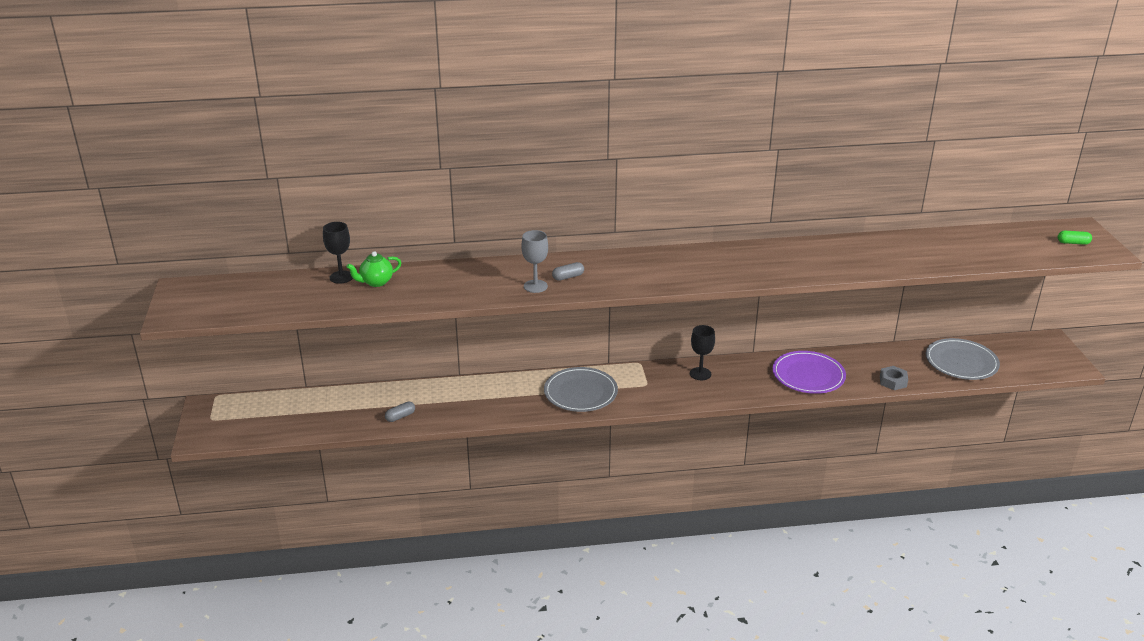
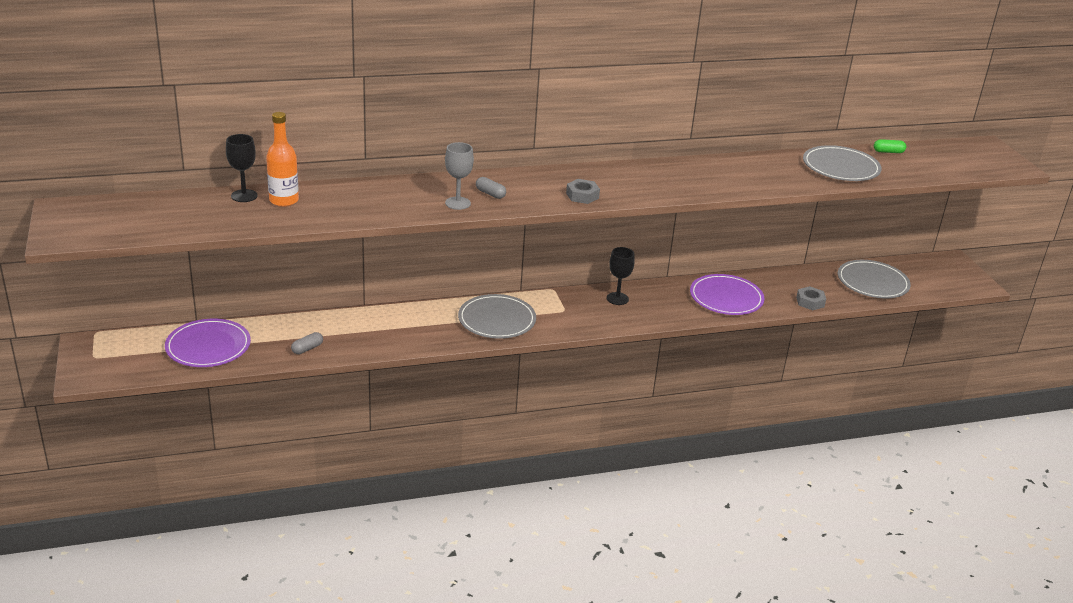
camera: 10 degrees left, 0 degrees up
green teapot [346,251,401,287] -> orange bottle [266,112,299,207]
grey capsule [552,262,584,281] -> grey capsule turned 75 degrees clockwise [476,177,506,199]
green capsule [1058,231,1092,245] -> green capsule moved to [874,139,906,153]
none -> purple plate [165,319,251,367]
none -> grey nut [566,179,600,204]
none -> grey plate [803,145,882,181]

